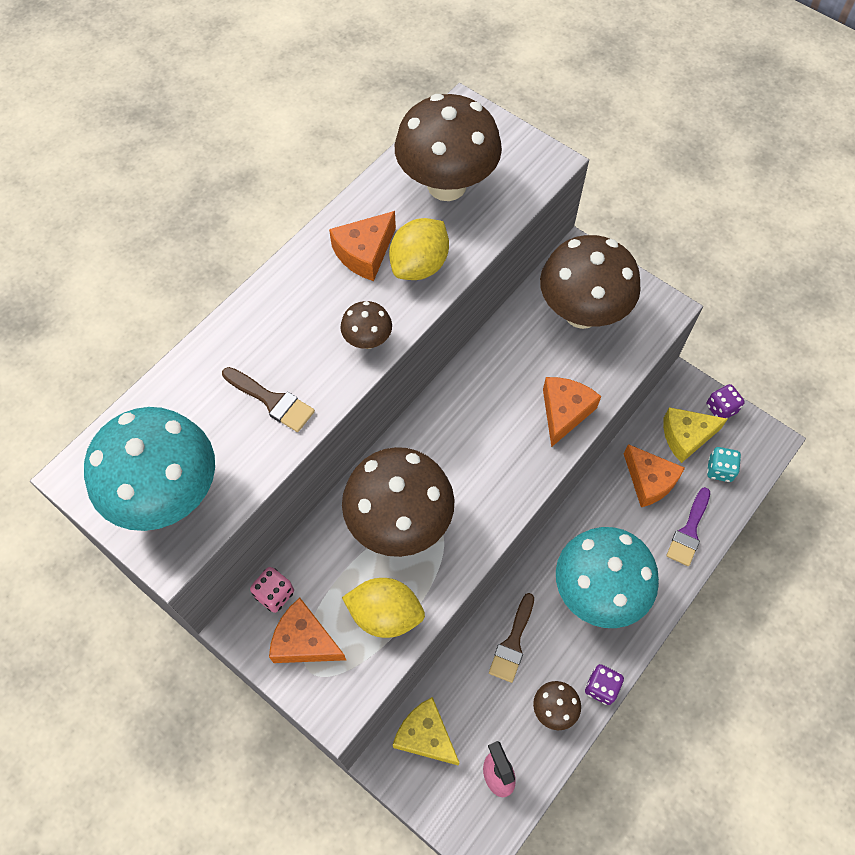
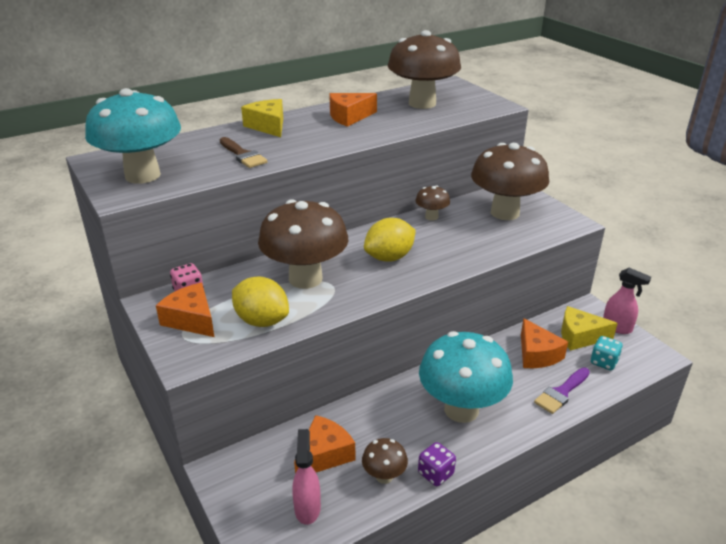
camera: 20 degrees right, 30 degrees down
brown mushroom [340,301,392,349] -> brown mushroom moved to [415,186,450,220]
yellow lemon [389,218,449,280] -> yellow lemon moved to [364,218,416,262]
yellow cheese [393,697,460,766] -> yellow cheese moved to [241,99,283,137]
brown brush [489,593,534,683] -> none
orange cheese [543,377,601,447] -> orange cheese moved to [294,415,355,474]
purple dice [706,384,745,418] -> pink spray bottle [603,268,651,334]

